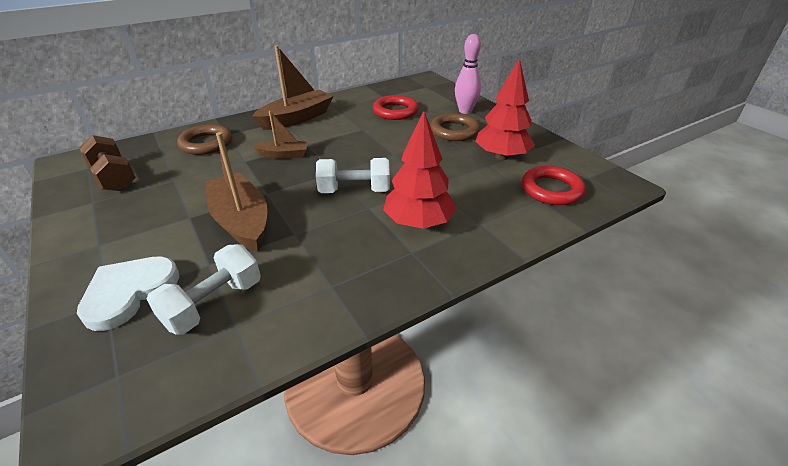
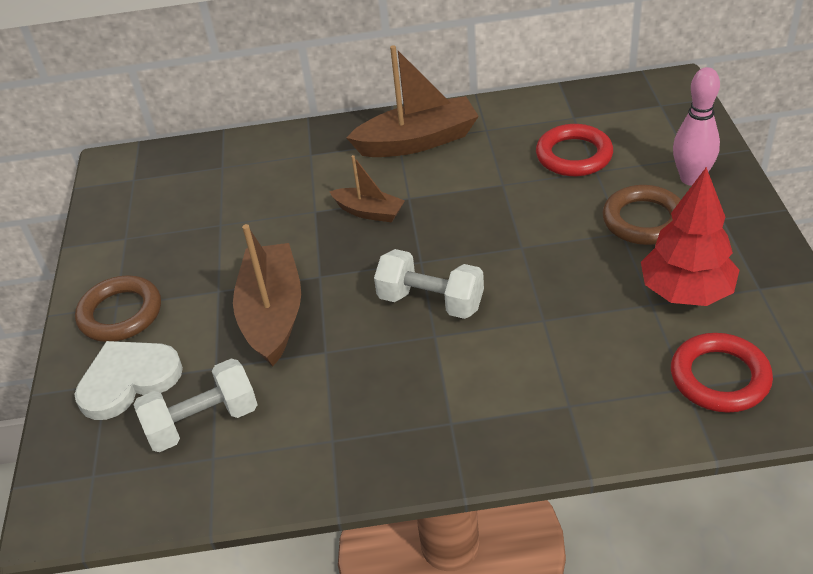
camera: 30 degrees right, 5 degrees up
brown dumbbell [79,135,136,191] -> none
brown ring [177,124,232,155] -> brown ring moved to [75,275,161,342]
red tree [383,111,457,229] -> none

